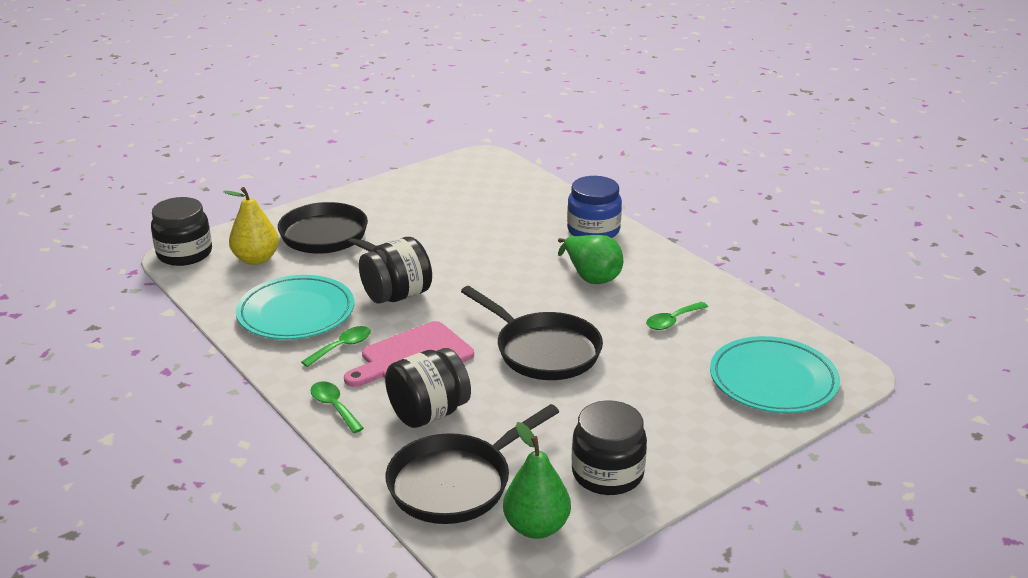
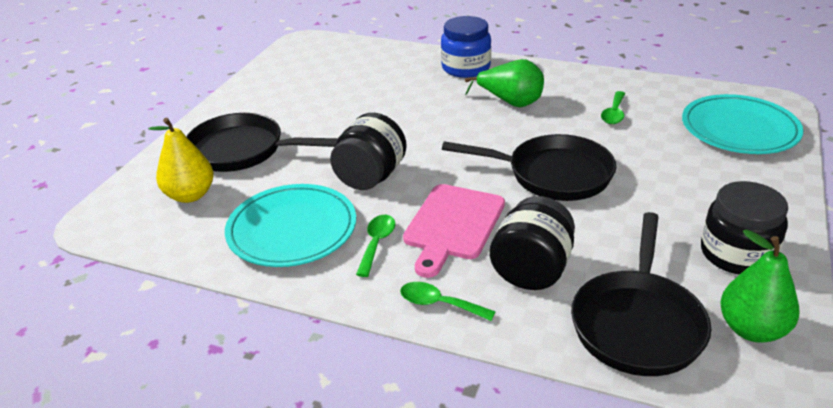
camera: 30 degrees left, 5 degrees up
black jar [151,197,212,266] -> none

